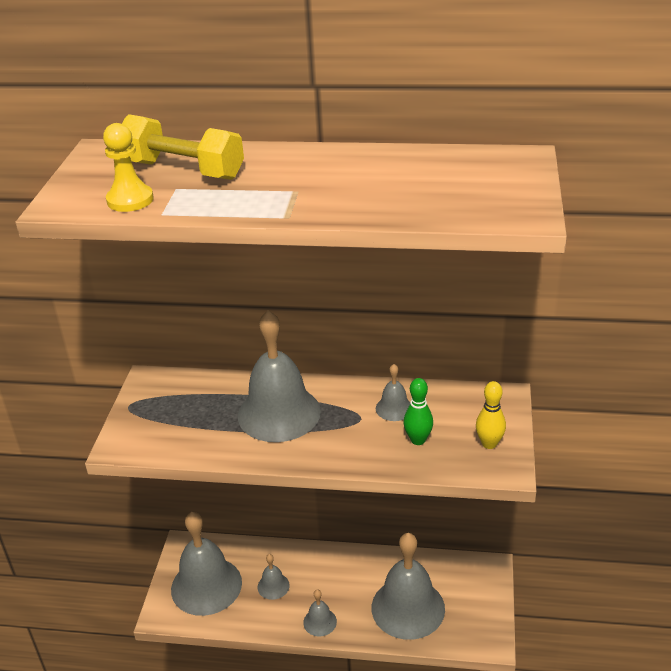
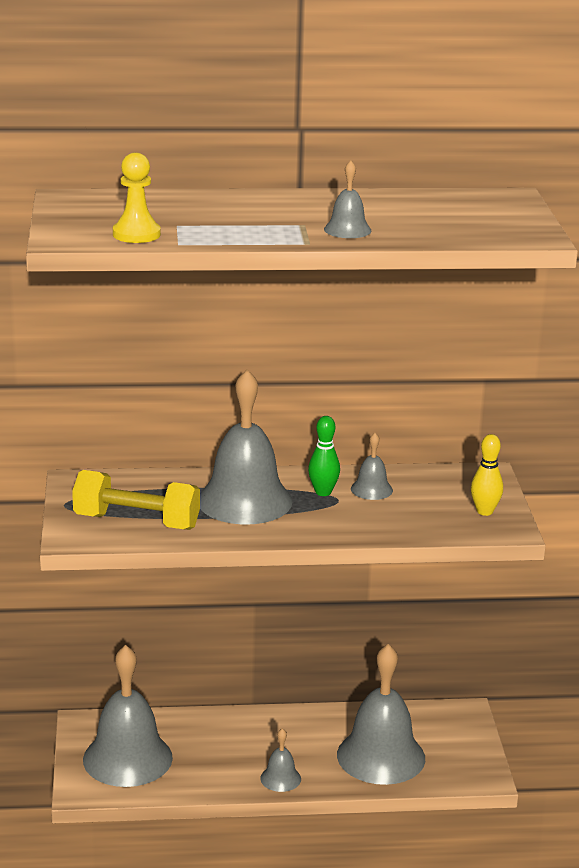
camera: 15 degrees left, 10 degrees down
yellow dumbbell [122,114,244,180] -> yellow dumbbell moved to [72,470,200,530]
grey bell [258,554,290,600] -> grey bell moved to [324,160,372,238]
green bowling pin [403,378,433,445] -> green bowling pin moved to [308,416,340,496]

